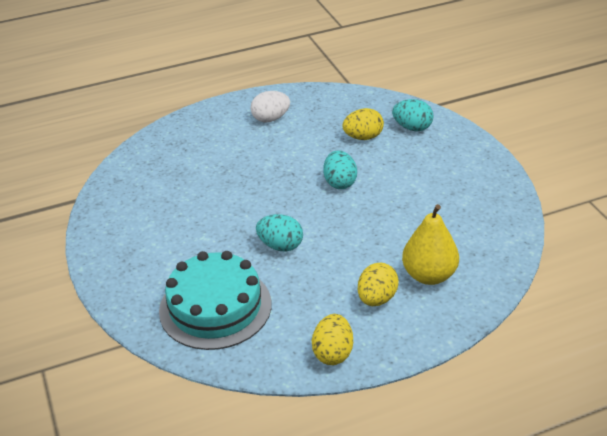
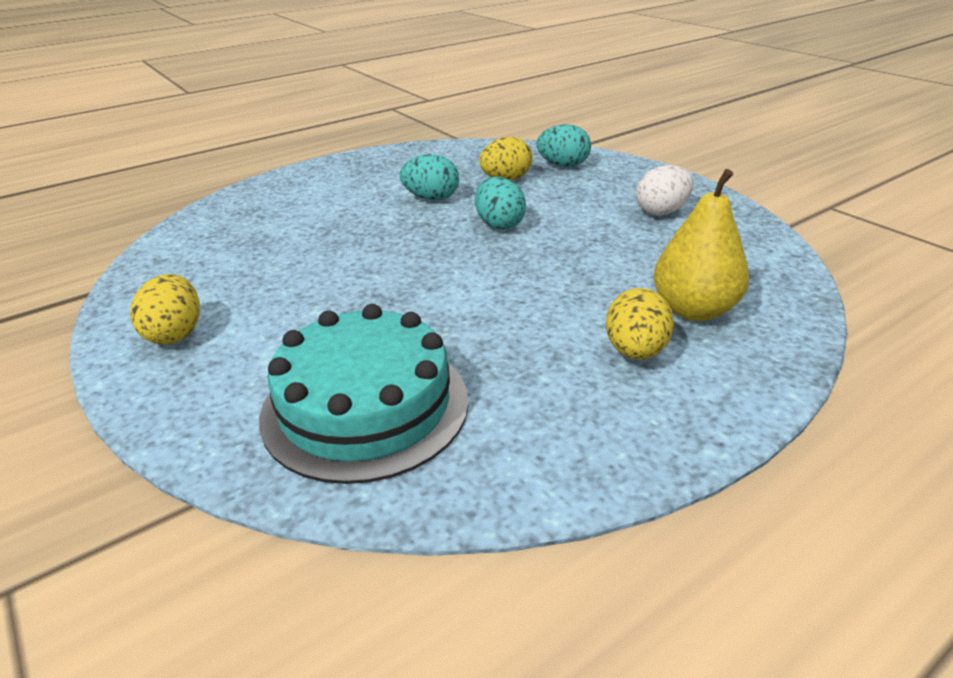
camera: 15 degrees left, 5 degrees down
white egg [250,91,290,123] -> white egg moved to [636,165,694,216]
turquoise egg [256,214,303,252] -> turquoise egg moved to [400,154,459,200]
yellow egg [312,314,353,365] -> yellow egg moved to [130,274,200,345]

